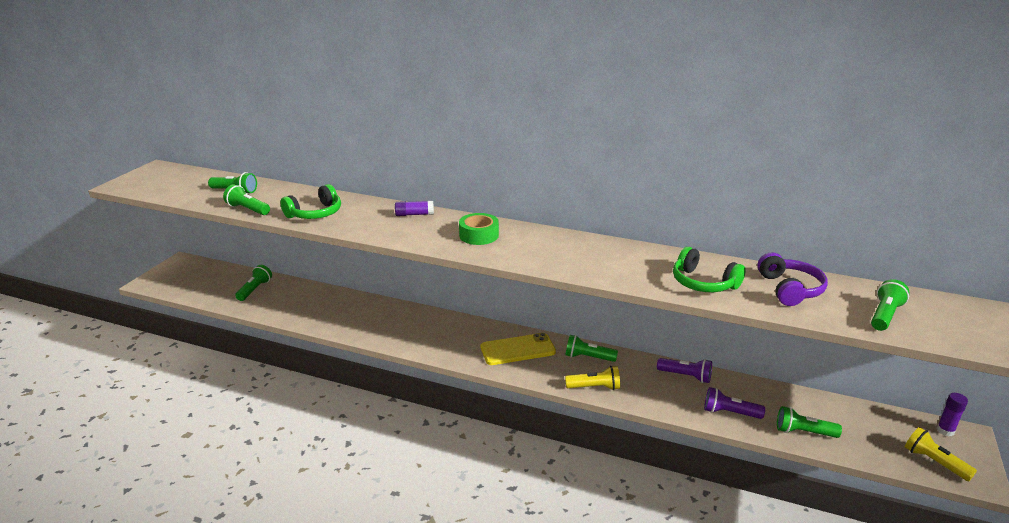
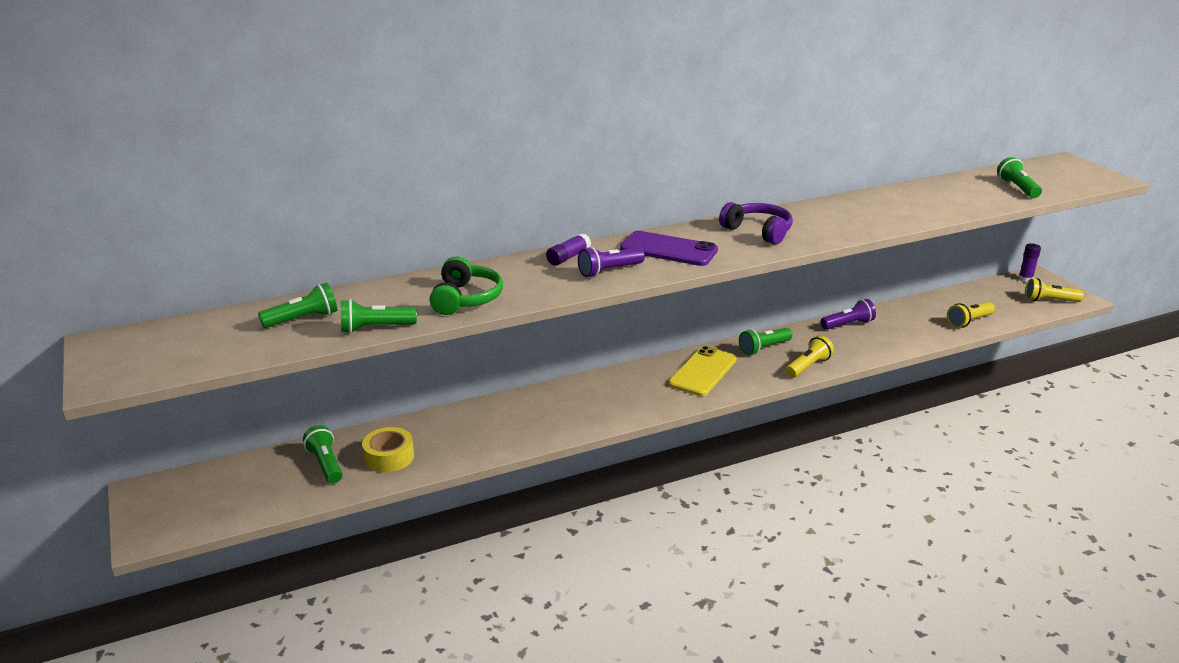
camera: 45 degrees left, 0 degrees up
green tape [459,213,499,245] -> purple phone [620,231,718,266]
green headphones [673,247,746,292] -> none
purple flashlight [704,387,765,419] -> purple flashlight moved to [578,247,645,277]
purple headphones [757,252,828,306] -> purple headphones moved to [719,202,793,244]
green flashlight [777,406,842,438] -> yellow flashlight [947,302,995,328]
none -> yellow tape [362,427,414,473]

